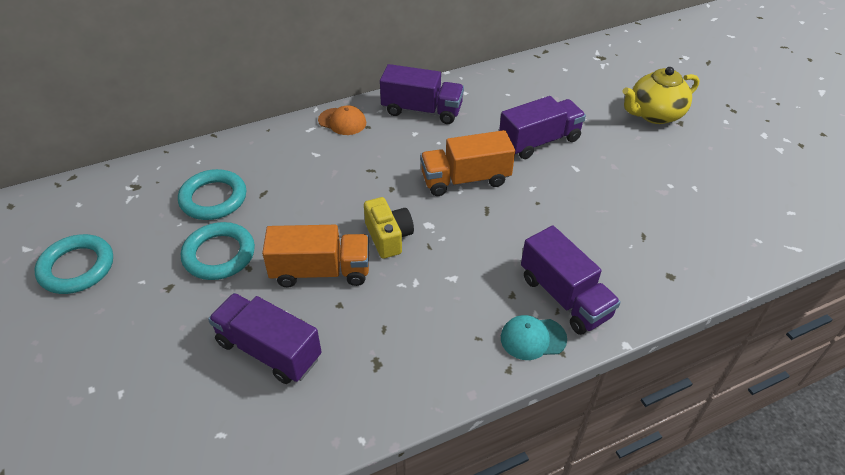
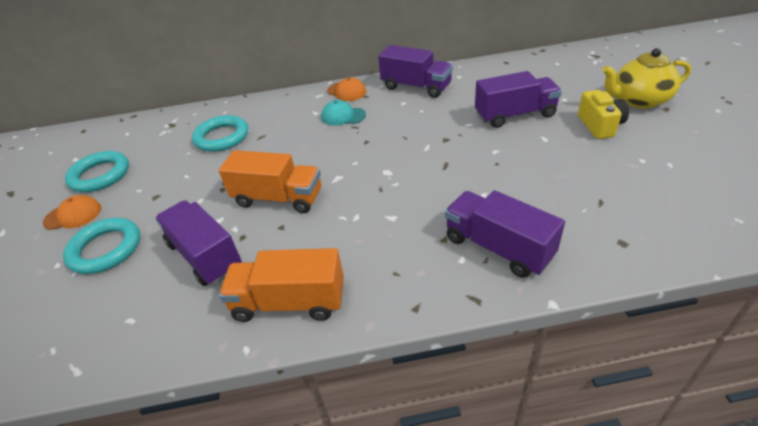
camera: 20 degrees right, 5 degrees down
turquoise ring [181,222,255,280] -> turquoise ring moved to [63,218,140,274]
yellow camera [364,197,414,259] -> yellow camera moved to [578,90,629,139]
orange truck [420,130,515,196] -> orange truck moved to [219,248,344,322]
turquoise cap [501,315,567,360] -> turquoise cap moved to [321,100,366,126]
purple truck [521,226,621,335] -> purple truck turned 150 degrees clockwise [445,190,565,278]
none -> orange cap [43,195,102,230]

